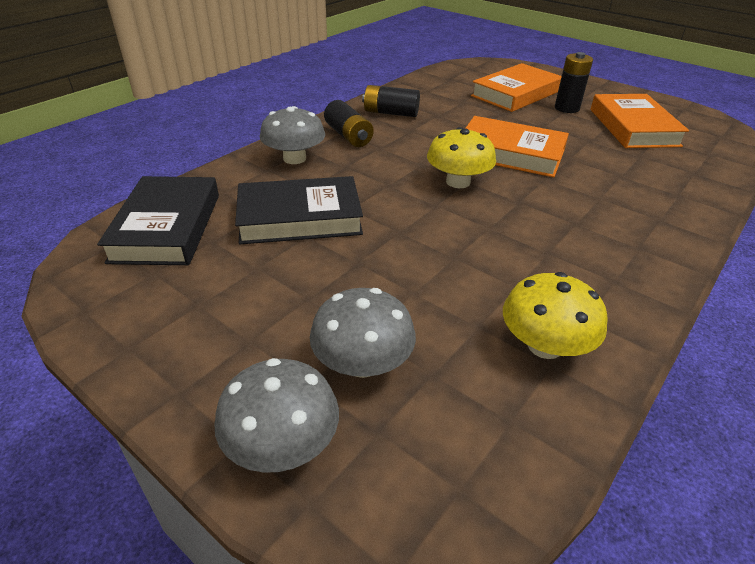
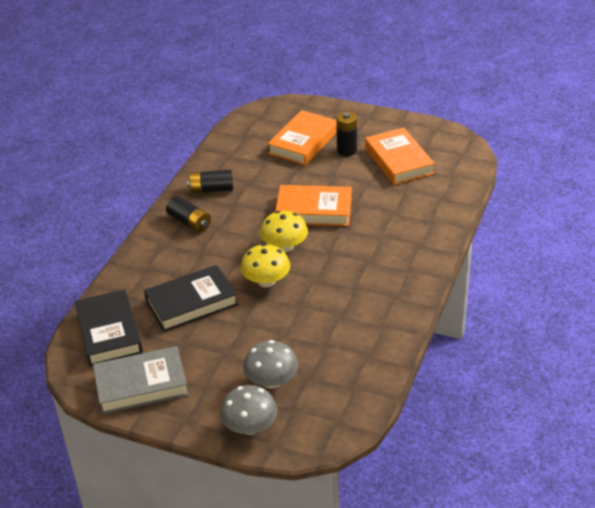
camera: 15 degrees left, 0 degrees up
grey mushroom [260,106,325,164] -> none
yellow mushroom [503,272,608,359] -> yellow mushroom moved to [241,244,290,287]
none -> grey book [93,346,188,414]

